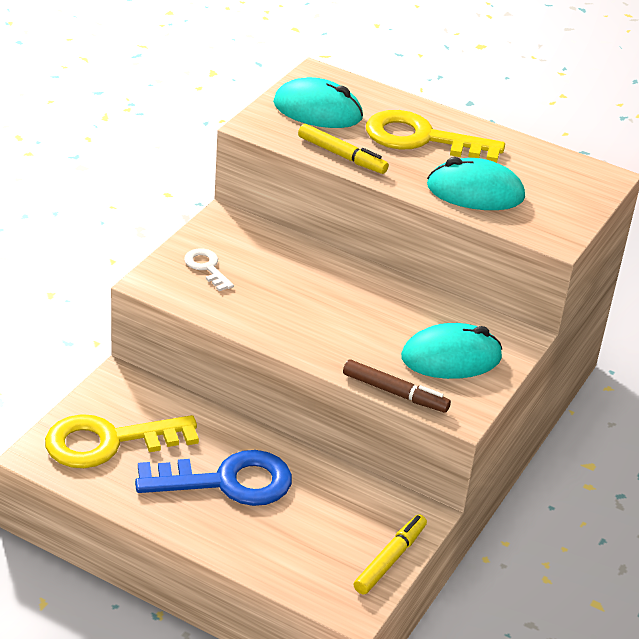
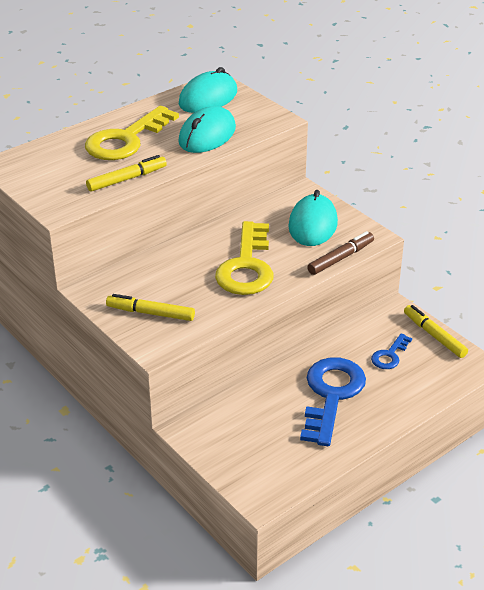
camera: 65 degrees left, 0 degrees up
yellow key [45,414,199,468] -> yellow key moved to [215,221,274,295]
white key [184,249,234,291] -> yellow marker [106,294,195,321]
turquoise mouse [273,77,363,128] -> turquoise mouse moved to [179,67,237,113]
none -> blue key [371,333,412,369]

